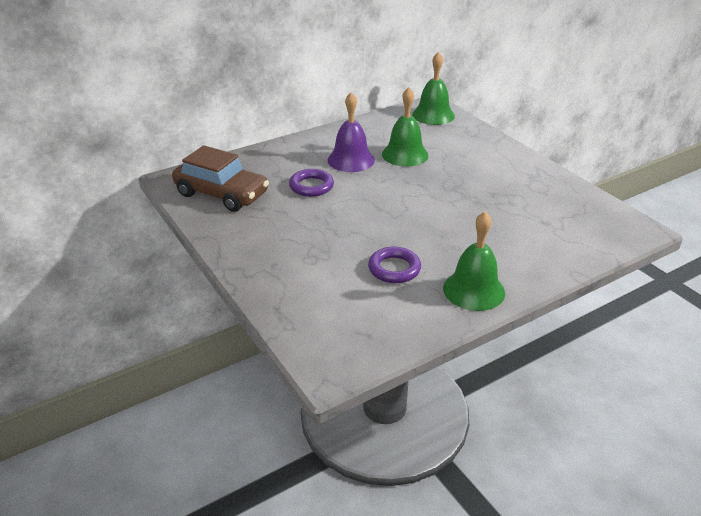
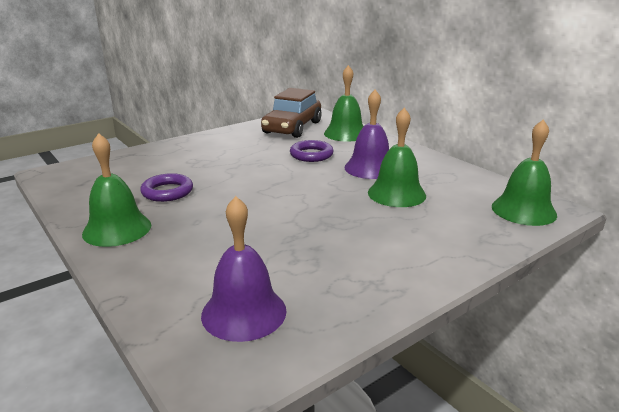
camera: 85 degrees right, 10 degrees down
none -> purple bell [201,196,286,342]
none -> green bell [324,65,364,142]

